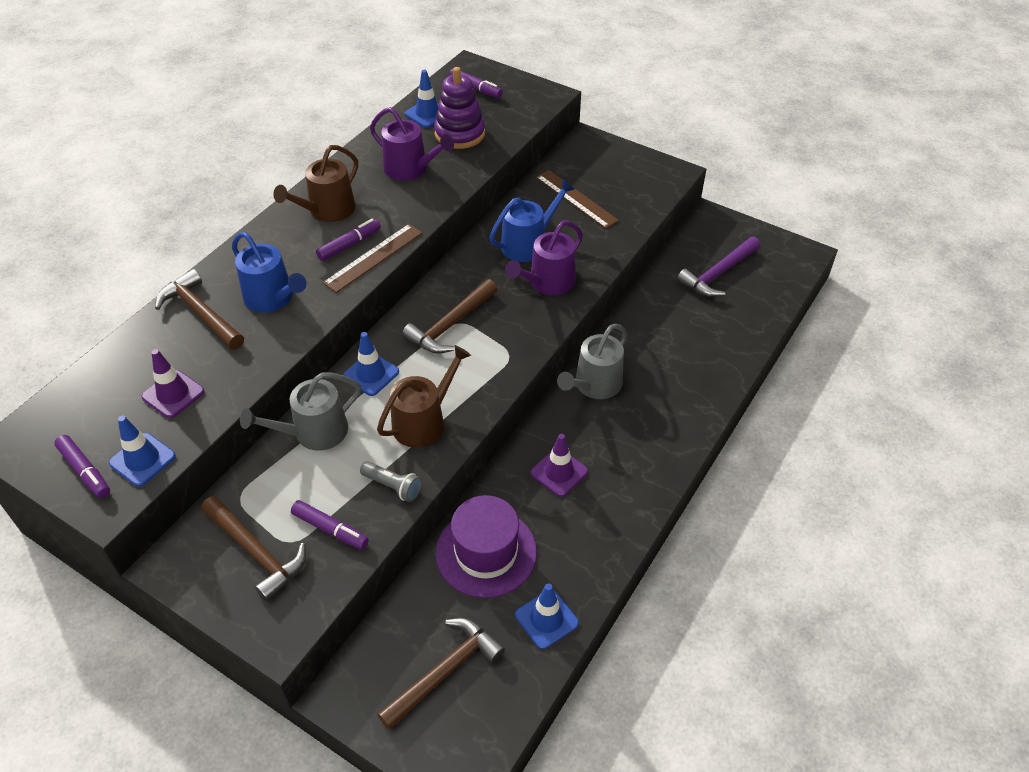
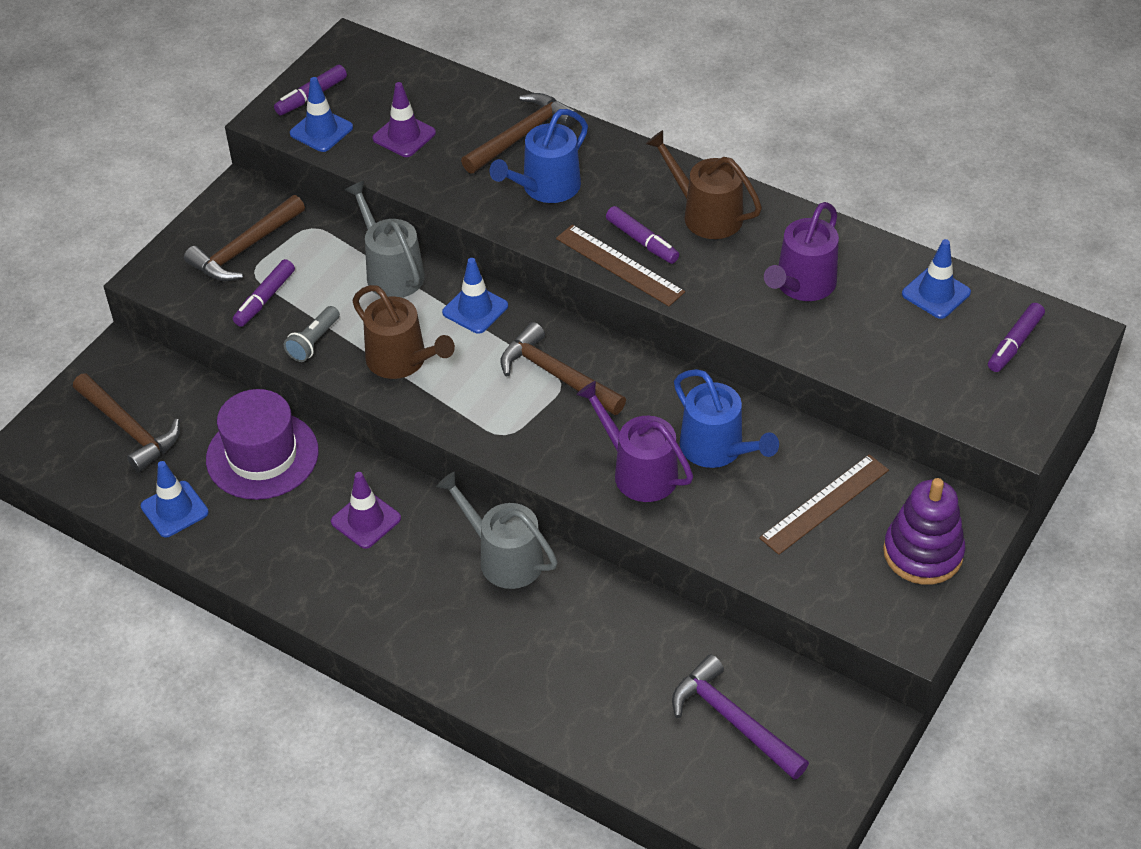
camera: 90 degrees right, 0 degrees up
purple stacking toy [434,67,485,149] -> purple stacking toy moved to [883,478,965,585]

